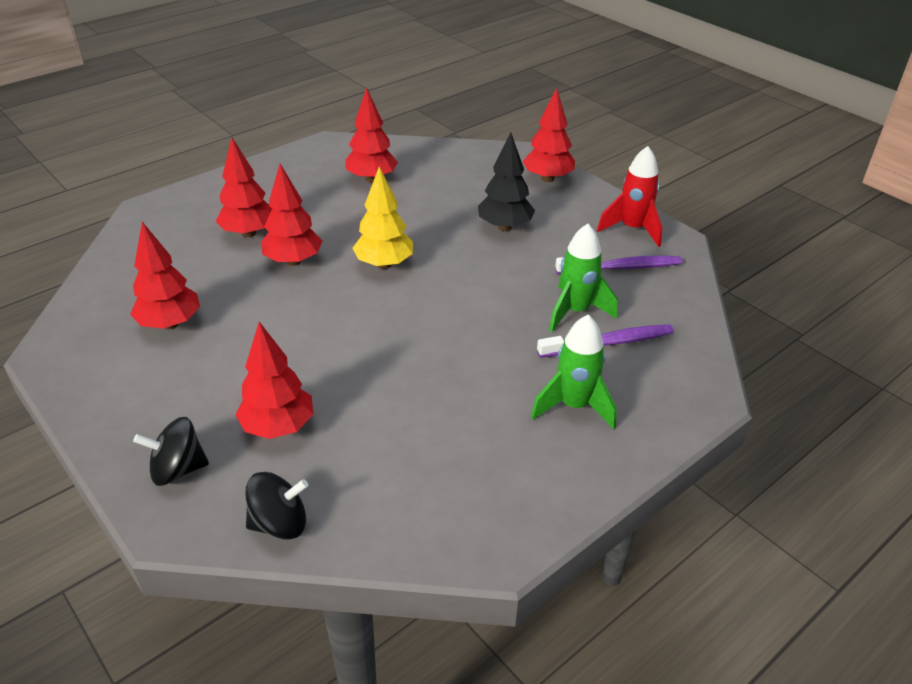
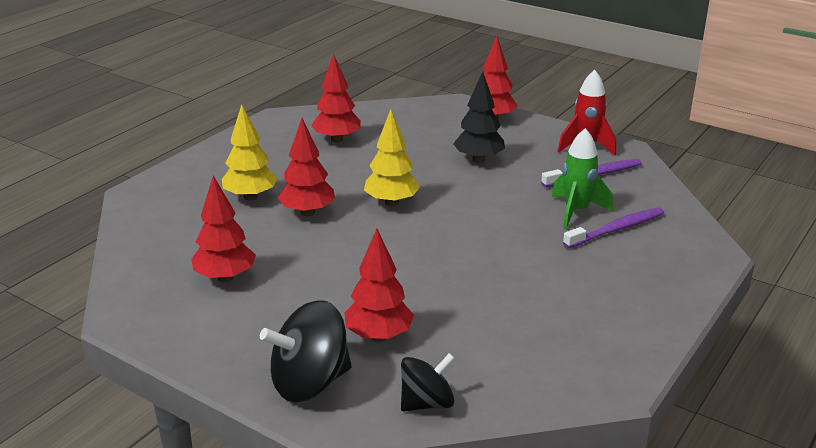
camera: 15 degrees left, 10 degrees down
black spinning top [133,417,209,486] -> black spinning top [260,300,352,402], size x1.56
red tree [216,137,273,237] -> yellow tree [222,104,277,201]
green rocket [531,315,617,429] -> none

